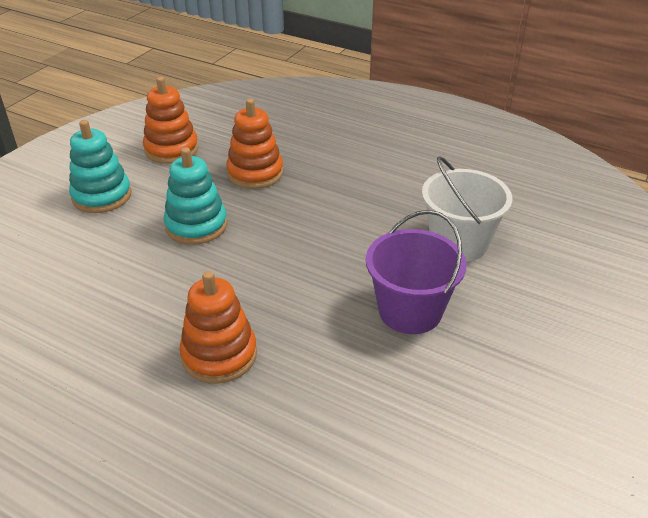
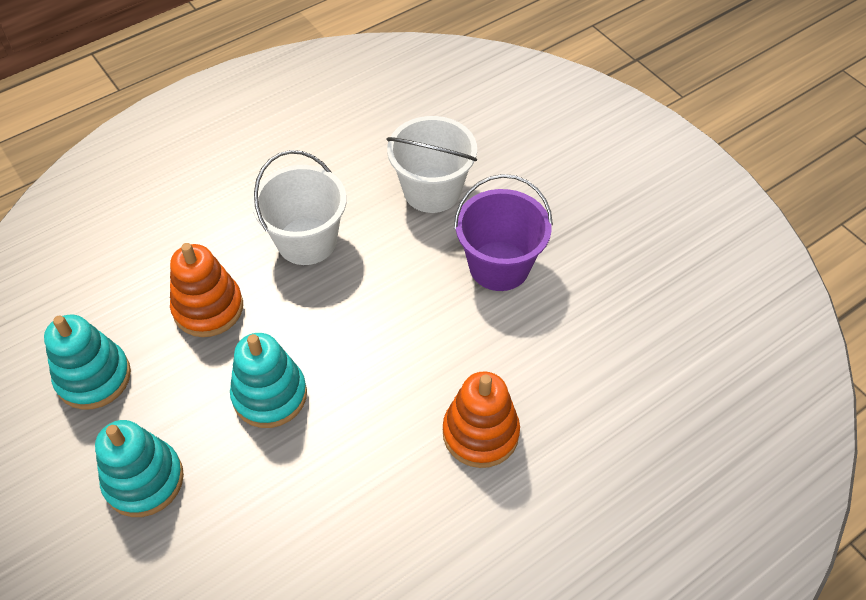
camera: 65 degrees left, 15 degrees up
orange stacking toy [143,77,199,164] -> turquoise stacking toy [44,314,131,410]
none -> white bucket [252,150,347,265]

